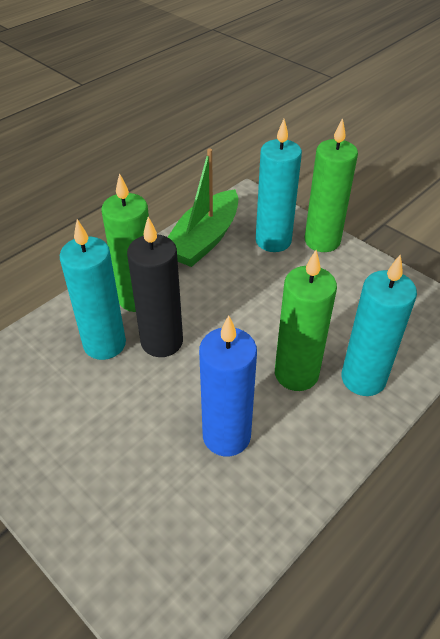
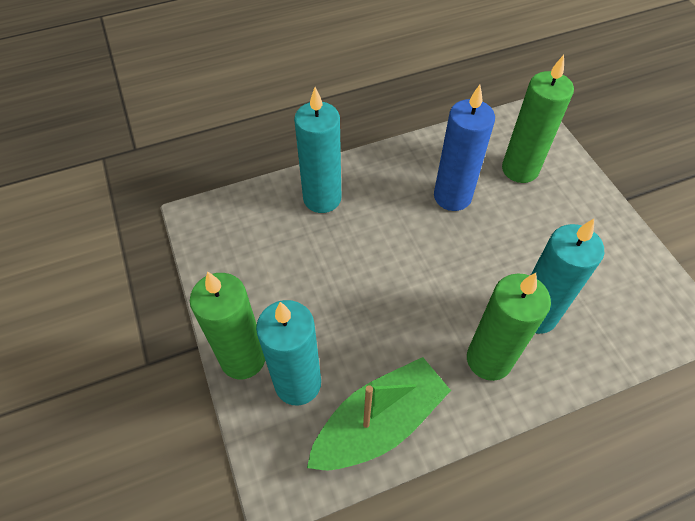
camera: 155 degrees left, 10 degrees up
black candle [127,217,183,357] -> none
green candle [275,250,337,391] -> green candle moved to [502,55,574,183]

